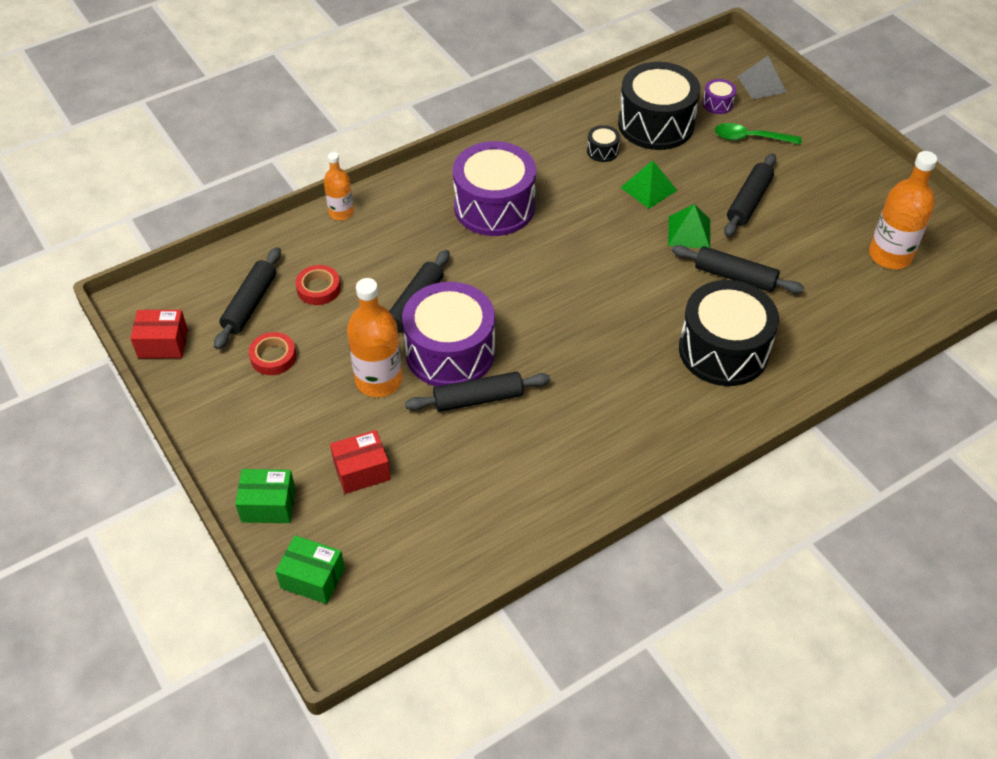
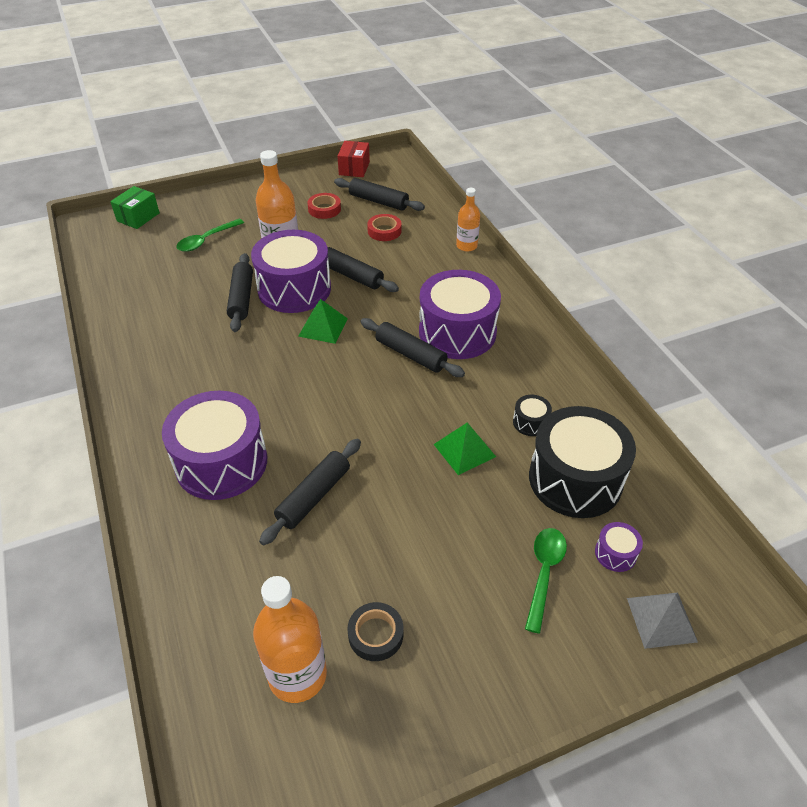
camera: 100 degrees right, 5 degrees down
green box [235,469,296,523] -> none
red box [330,430,391,494] -> green spoon [176,219,244,252]
green pyramid [668,204,710,248] -> green pyramid moved to [298,299,348,344]
black drum [679,280,779,386] -> purple drum [162,391,267,500]
black rolling pin [724,153,776,237] -> black rolling pin moved to [360,318,465,377]
none -> black tape [347,602,403,661]

